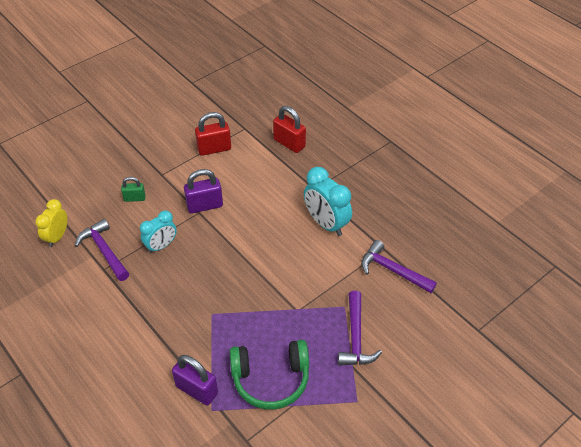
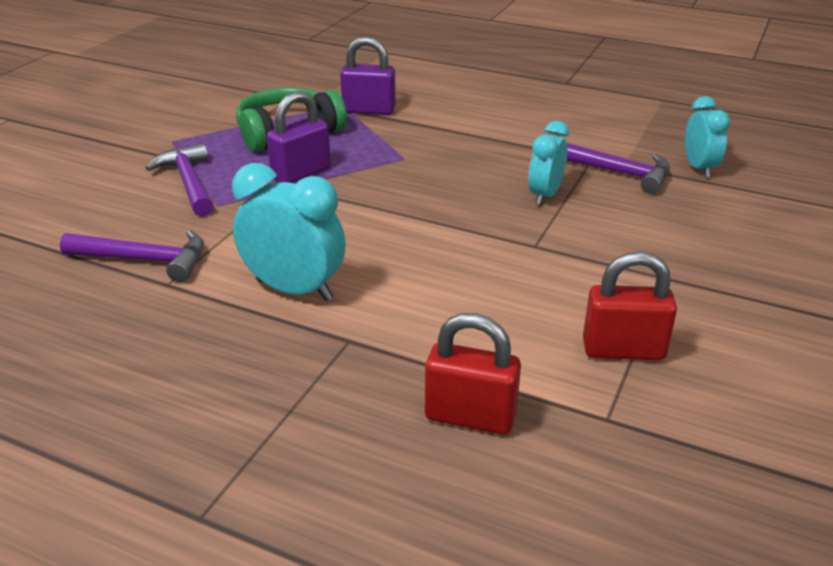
camera: 155 degrees right, 15 degrees down
yellow clock [35,199,67,247] -> turquoise clock [685,96,730,178]
green padlock [121,177,146,202] -> none
purple padlock [184,169,223,213] -> purple padlock moved to [267,91,331,183]
red padlock [195,112,231,156] -> red padlock turned 45 degrees clockwise [583,251,677,360]

